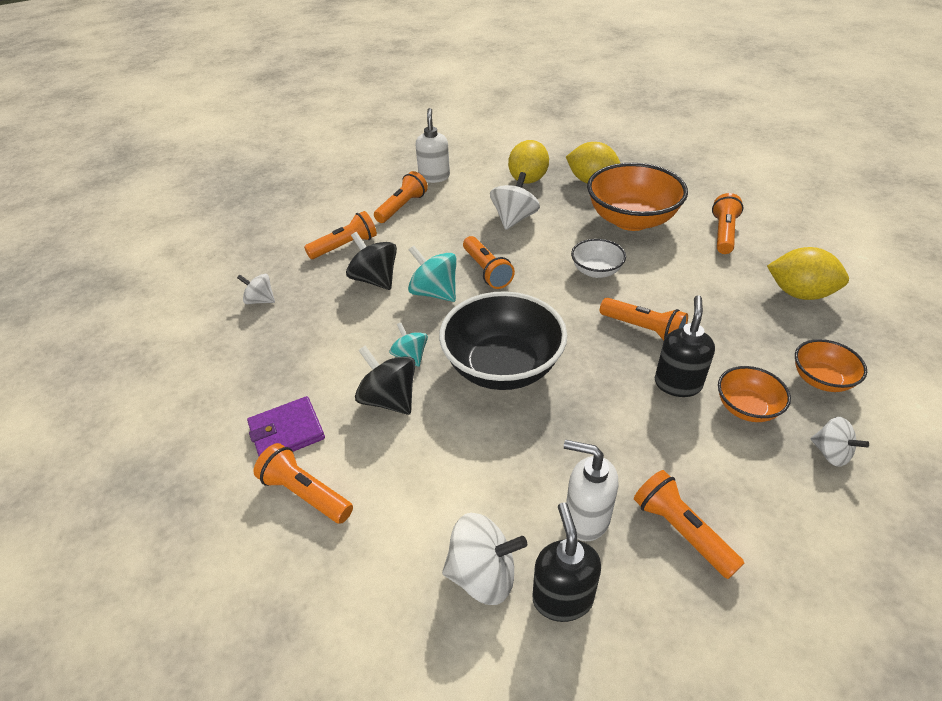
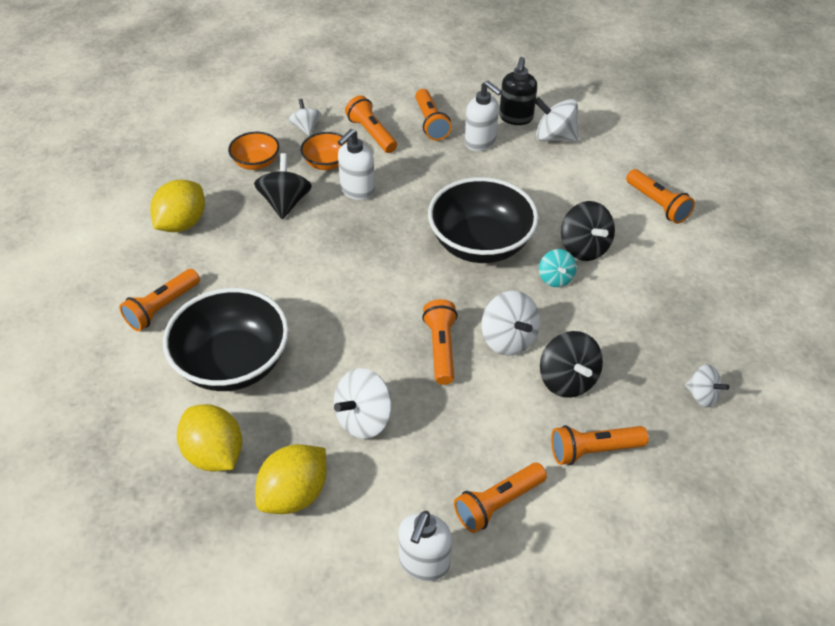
camera: 160 degrees left, 5 degrees up
purple wallet [247,396,325,456] -> none
turquoise spinning top [408,246,457,302] -> white spinning top [481,291,540,356]
white bowl [571,239,626,278] -> none
orange bowl [587,163,688,231] -> black bowl [163,288,289,391]
orange flashlight [600,298,688,341] -> orange flashlight moved to [345,96,397,153]
black soap dispenser [655,295,715,397] -> white soap dispenser [338,129,375,200]
yellow lemon [767,247,849,300] -> yellow lemon turned 75 degrees clockwise [150,180,205,232]
none -> black spinning top [254,153,312,219]

